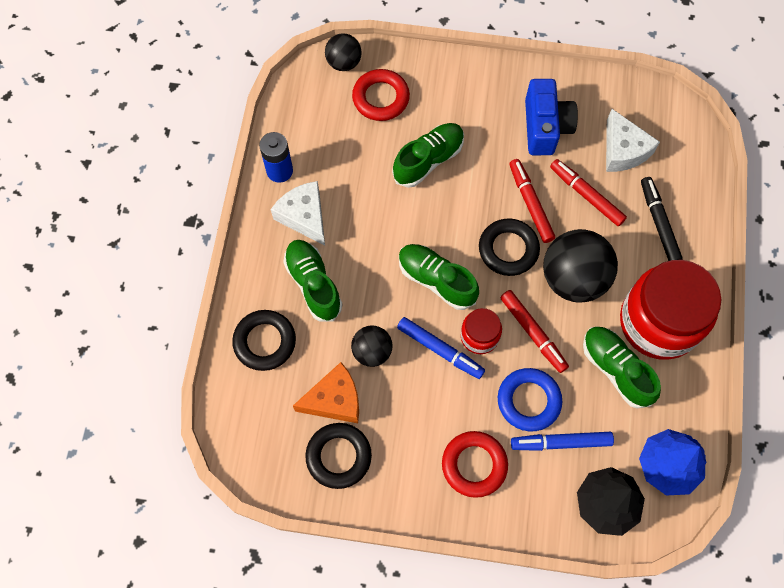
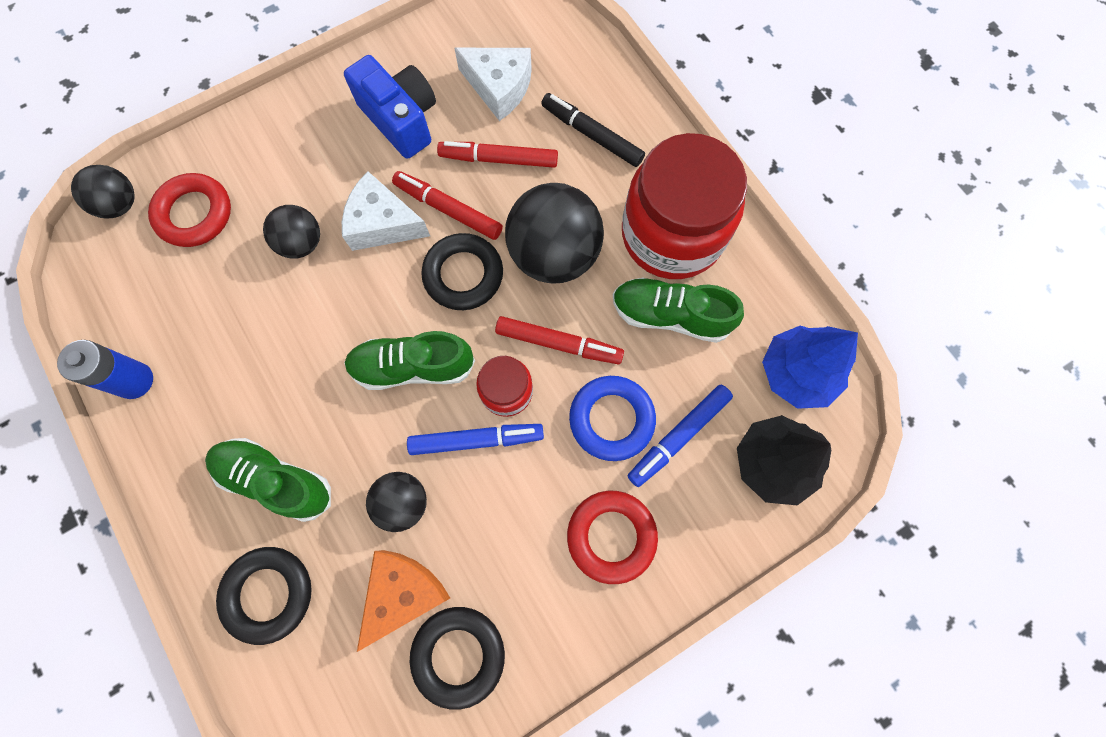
camera: 40 degrees left, 5 degrees up
white cheese [271,181,325,245] -> white cheese moved to [342,172,430,251]
green shoe [392,123,464,188] -> black ball [263,205,320,259]

